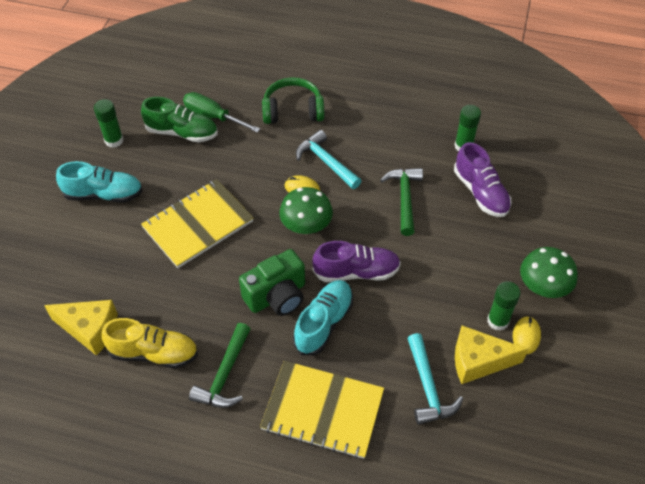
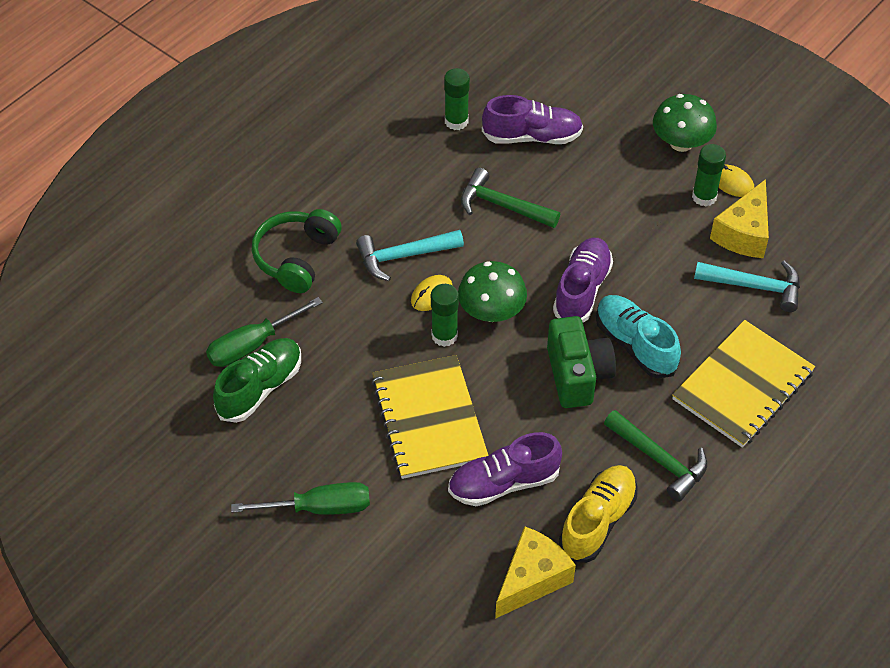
camera: 65 degrees left, 0 degrees up
turquoise shoe [56,161,143,203] -> green screwdriver [231,482,370,515]
green glue stick [94,99,123,148] -> green glue stick moved to [431,284,459,347]
none -> purple shoe [448,432,562,506]

